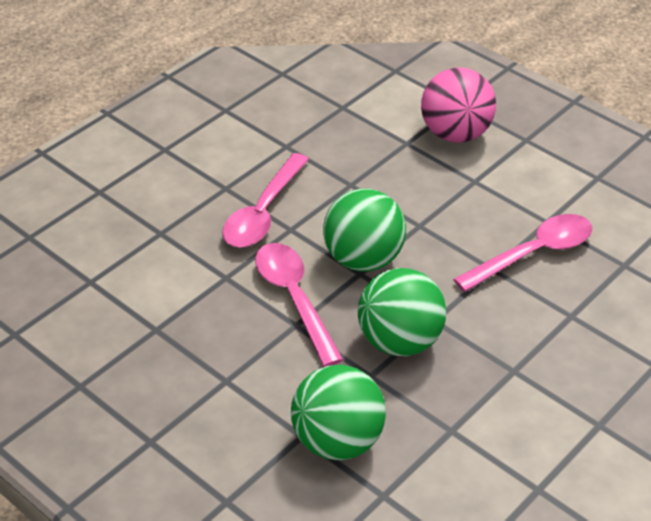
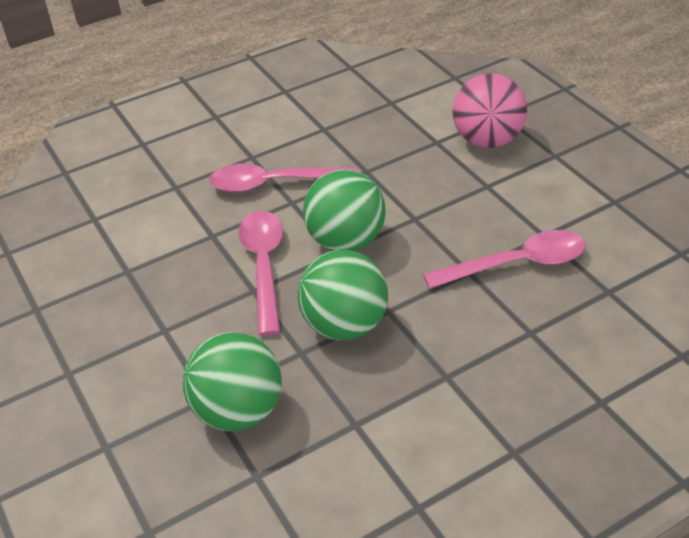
camera: 20 degrees right, 0 degrees up
pink spoon [222,153,309,248] -> pink spoon turned 45 degrees clockwise [209,164,360,192]

